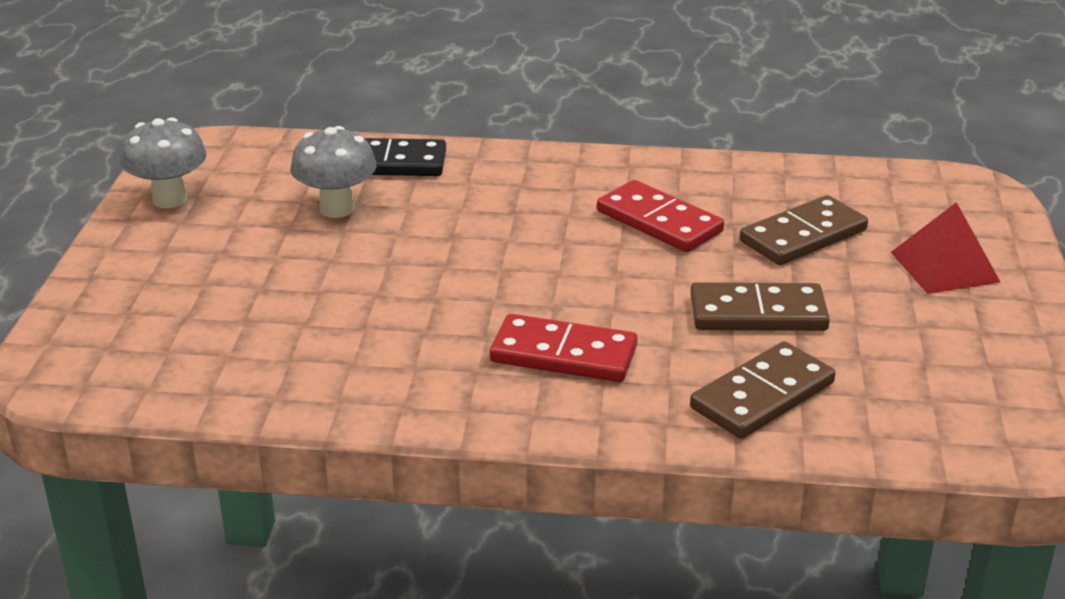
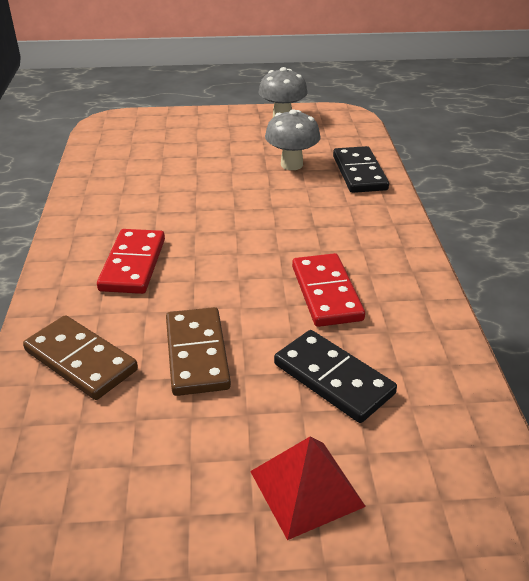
camera: 80 degrees right, 5 degrees up
red domino [597,180,724,252] -> red domino turned 45 degrees counterclockwise [292,253,365,327]
brown domino [740,195,868,265] -> black domino [274,330,397,423]

